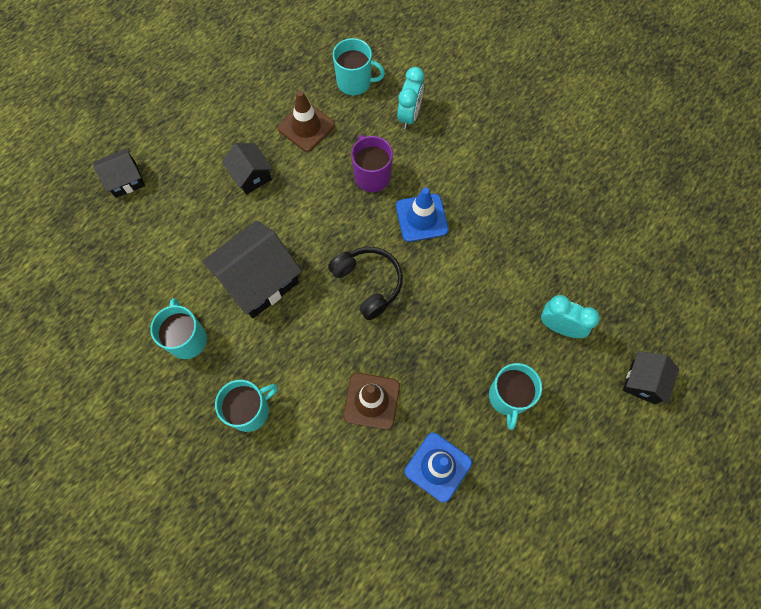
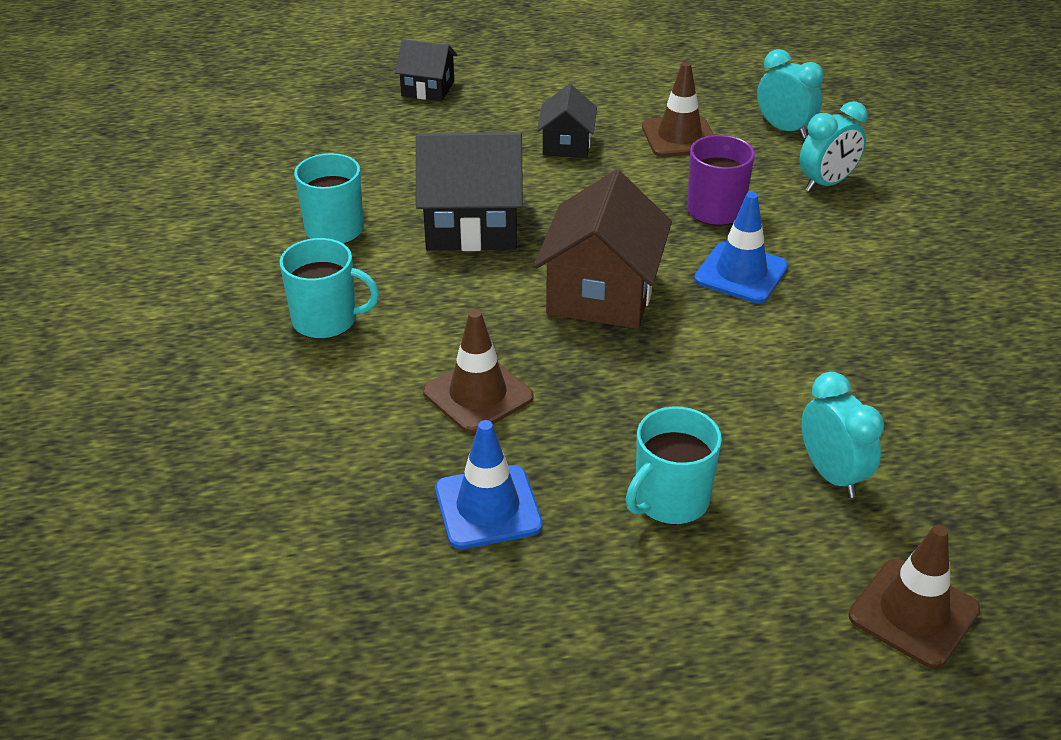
camera: 40 degrees right, 30 degrees down
black headphones [328,247,403,320] -> brown house [534,170,672,329]
turquoise mug [333,38,385,96] -> turquoise clock [757,49,824,138]
black house [623,351,679,404] -> brown traffic cone [849,525,980,668]

